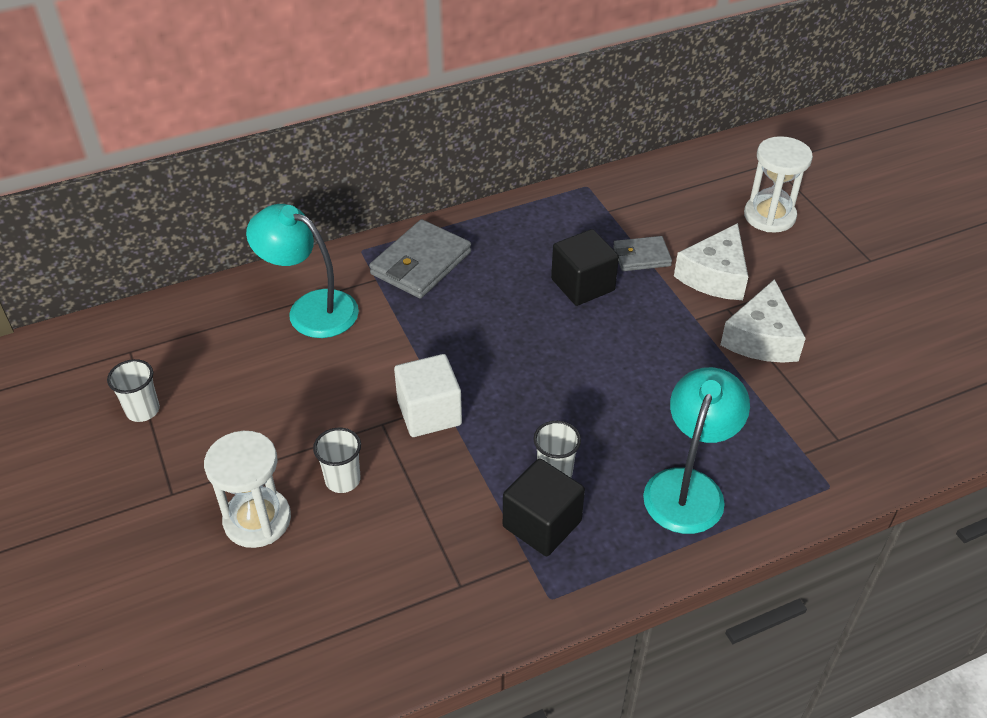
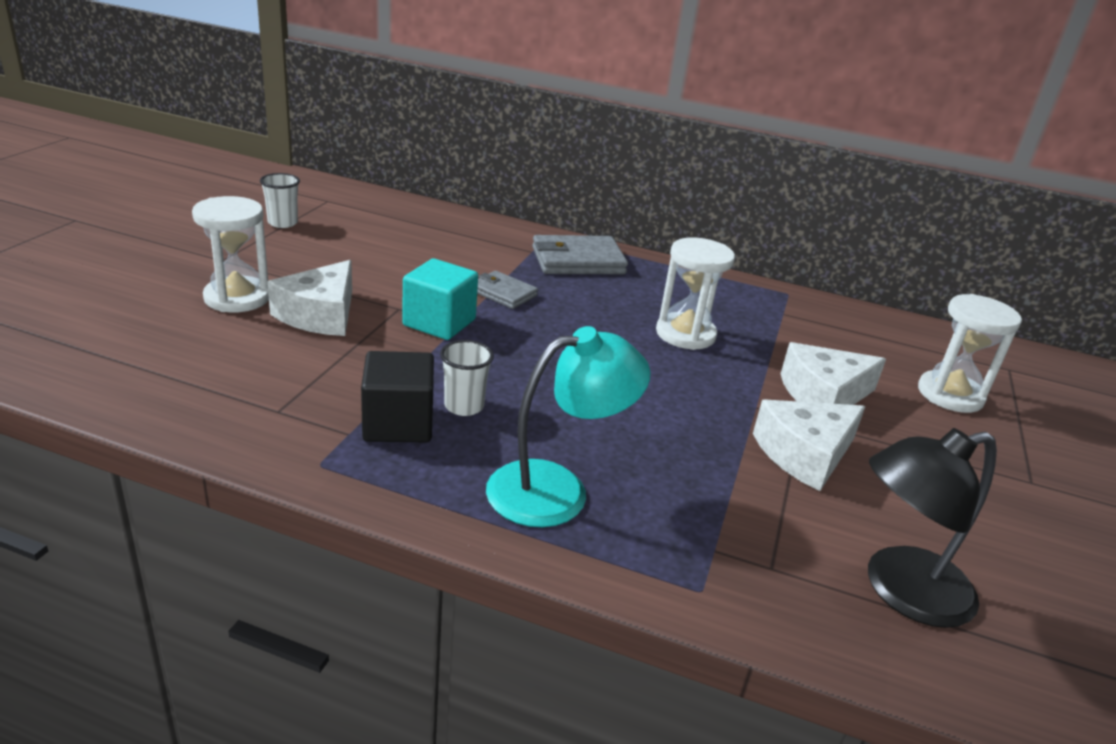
camera: 40 degrees right, 15 degrees down
turquoise lamp [246,204,359,338] -> none
white cup [313,428,361,493] -> white cheese [267,260,352,336]
white cube [394,354,462,437] -> turquoise cube [402,258,478,340]
black cube [551,229,619,306] -> white hourglass [656,238,735,350]
grey wallet [613,236,672,271] -> grey wallet moved to [477,271,538,309]
none -> black lamp [868,428,997,628]

